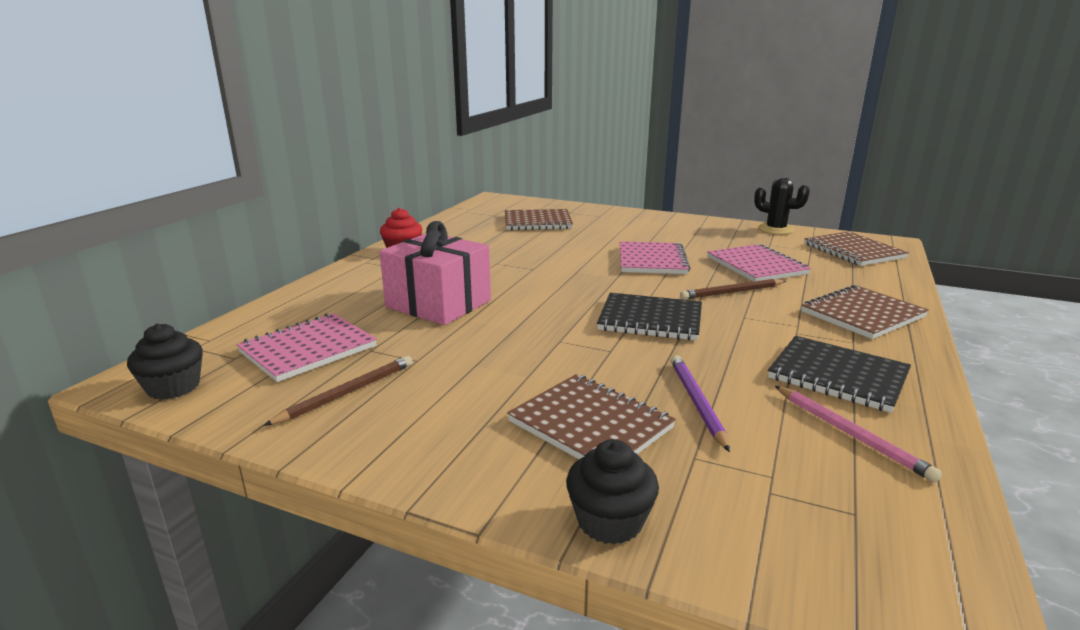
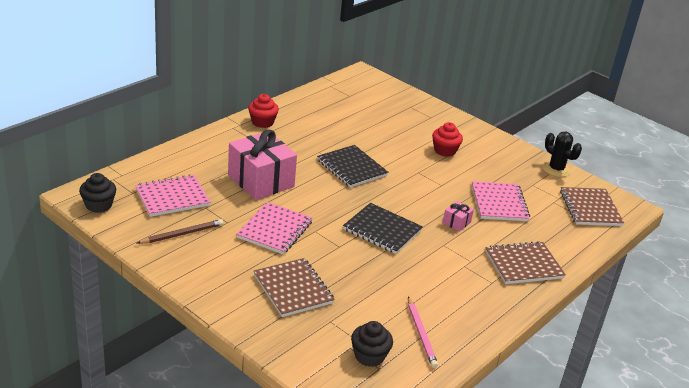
camera: 15 degrees right, 10 degrees up
brown notebook [505,209,573,230] -> none
black cupcake [566,439,659,545] -> black cupcake moved to [351,321,393,367]
pink notebook [620,241,691,274] -> pink notebook moved to [236,202,313,254]
purple pencil [671,355,730,452] -> none
brown pencil [680,279,786,300] -> pink gift [443,201,474,232]
black notebook [768,336,911,413] -> black notebook moved to [317,145,388,188]
none -> red cupcake [432,122,463,157]

